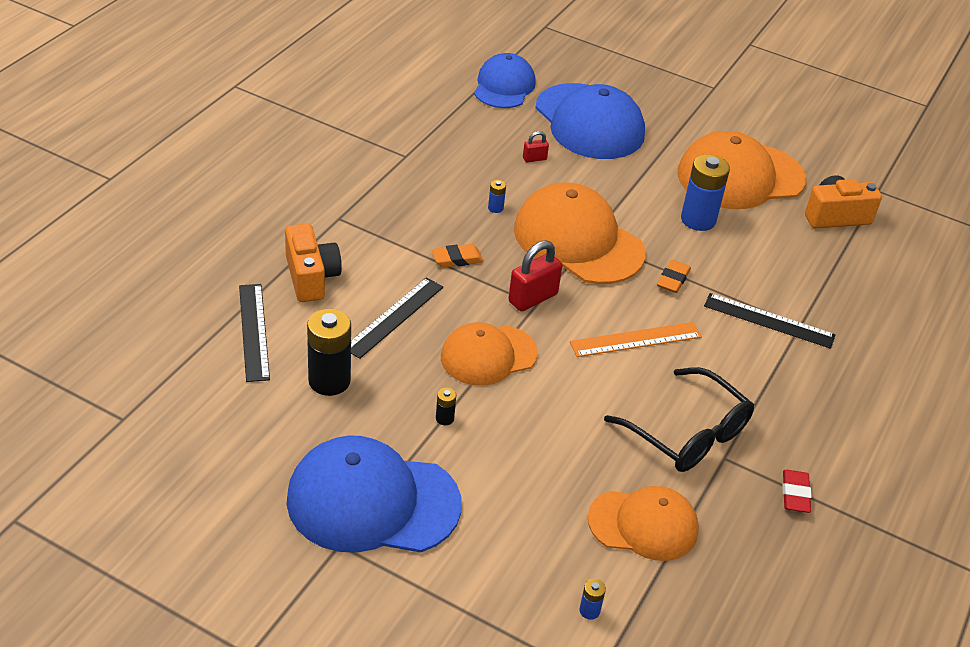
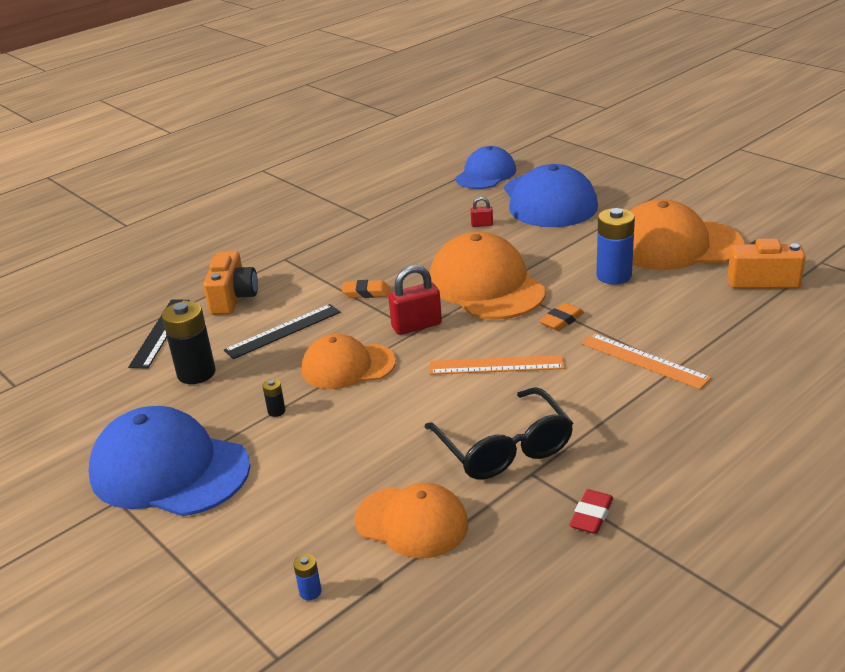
camera: 25 degrees right, 10 degrees down
blue battery [488,180,506,213] -> none
black ruler [704,293,836,349] -> orange ruler [581,333,711,389]

